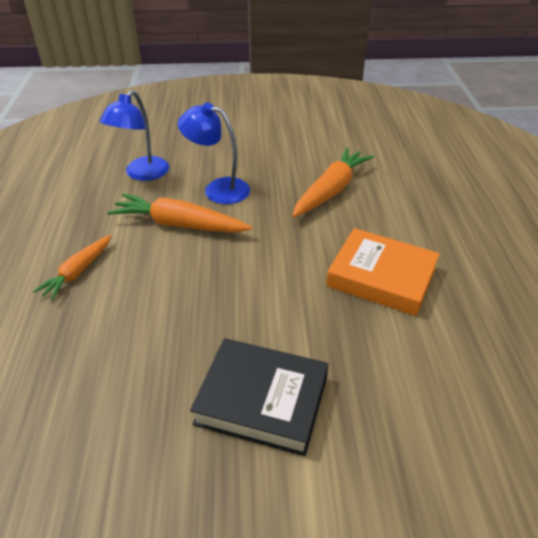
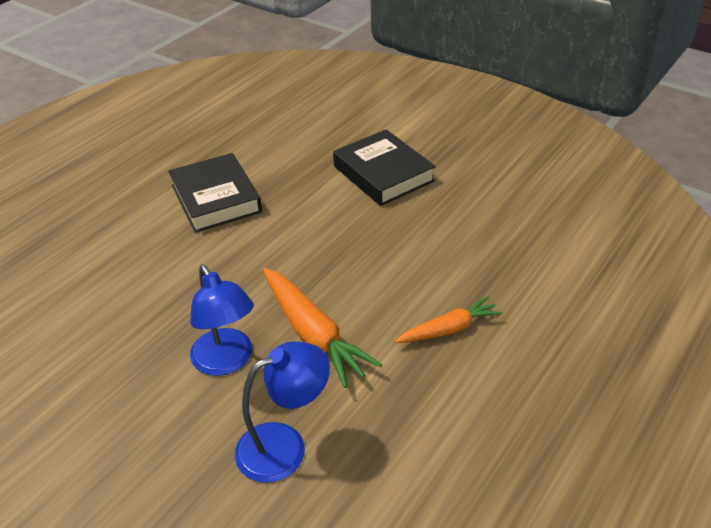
camera: 140 degrees left, 0 degrees up
orange carrot [292,147,374,217] -> none
orange book [326,228,440,316] -> black book [168,153,262,233]

